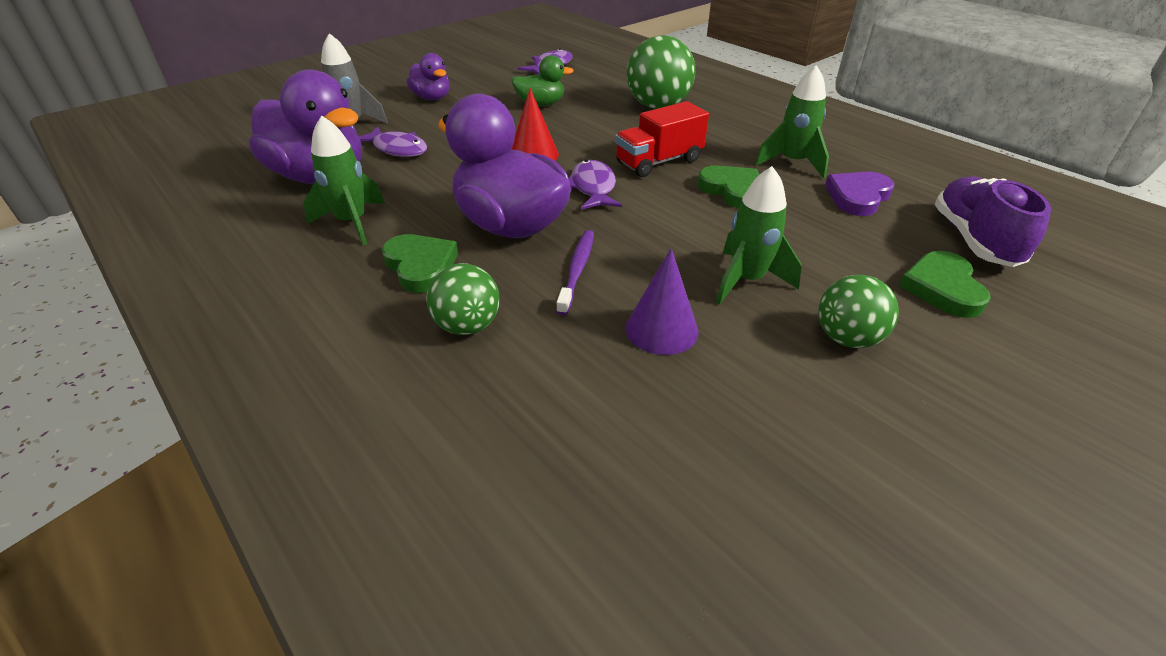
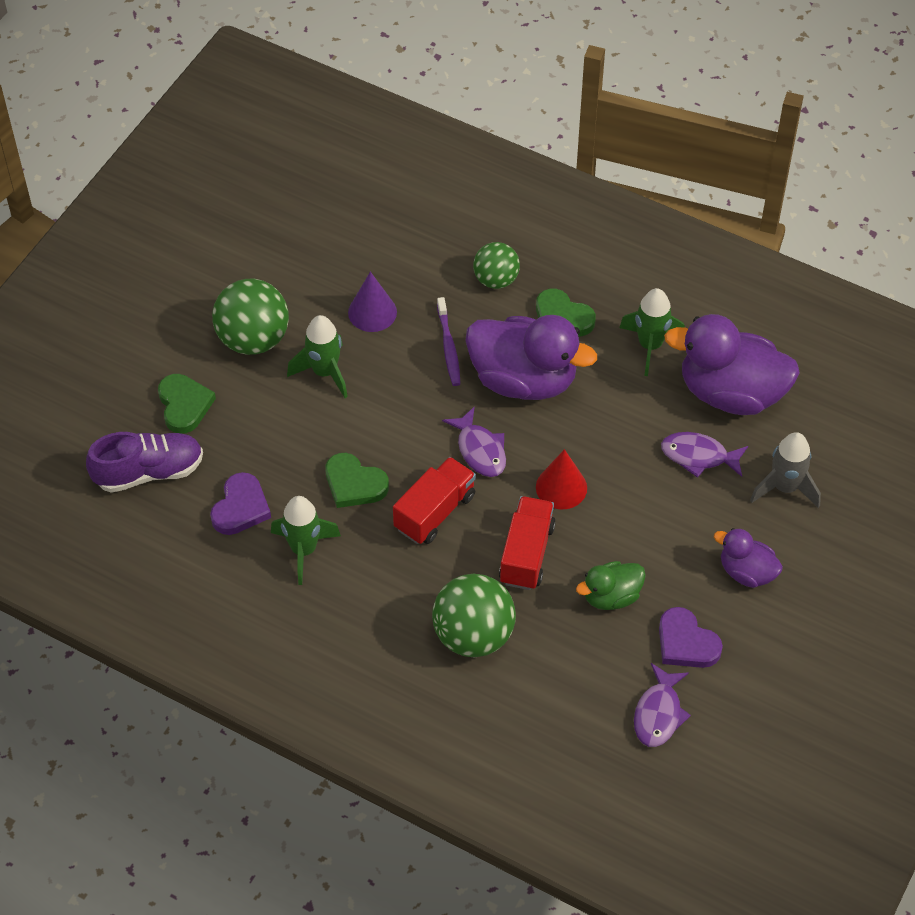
camera: 160 degrees right, 15 degrees up
green ball [818,275,899,348] -> green ball [212,279,289,355], size x1.59
purple shoe [934,176,1051,267] -> purple shoe turned 90 degrees counterclockwise [86,432,203,493]
none -> red truck [499,496,556,590]
none -> purple heart [659,607,723,668]

